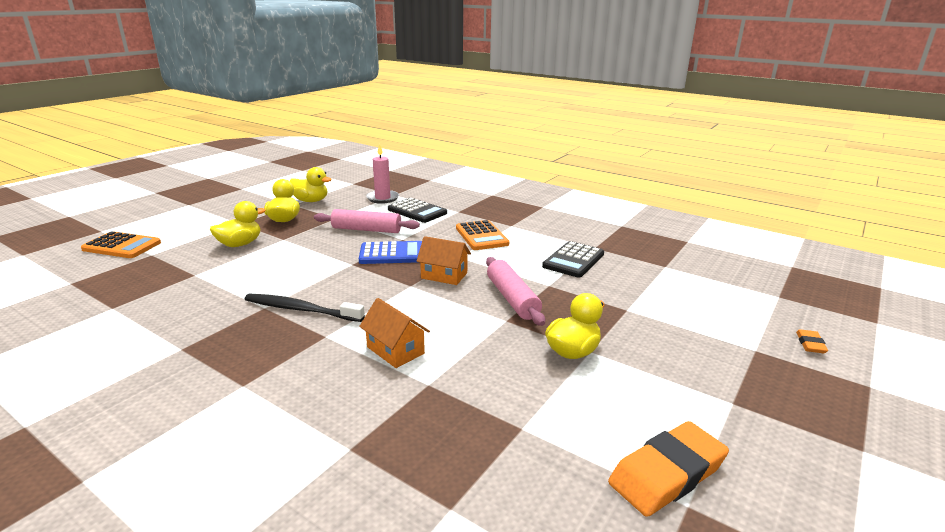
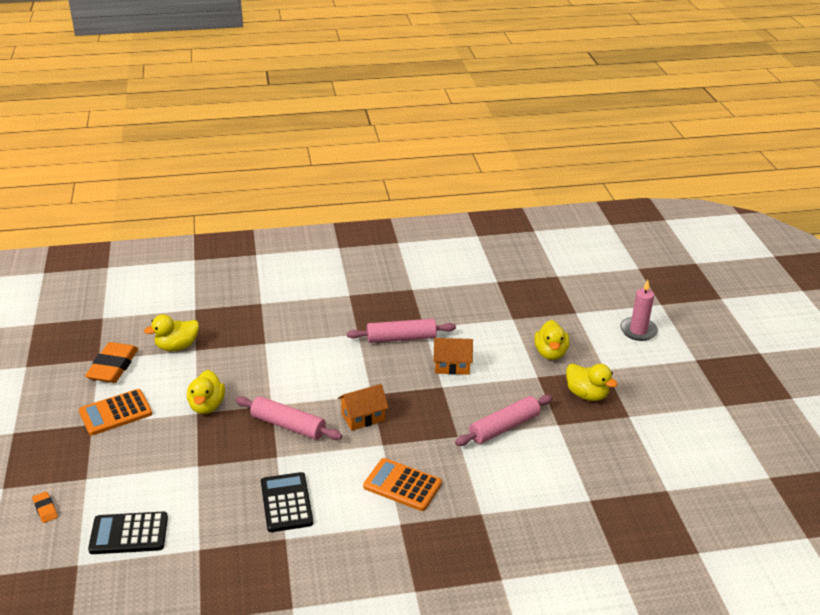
camera: 135 degrees right, 10 degrees up
orange calculator [81,231,161,258] -> orange calculator moved to [79,389,152,435]
black toothbrush [245,294,365,322] -> pink rolling pin [347,319,456,343]
yellow duck [290,167,332,202] -> yellow duck moved to [144,314,199,351]
blue calculator [359,241,422,264] -> none
orange house [359,298,430,368] -> orange house moved to [433,338,473,375]
pink candle [366,144,399,204] -> pink candle moved to [620,280,658,341]
black calculator [388,198,447,223] -> black calculator moved to [88,511,168,554]

